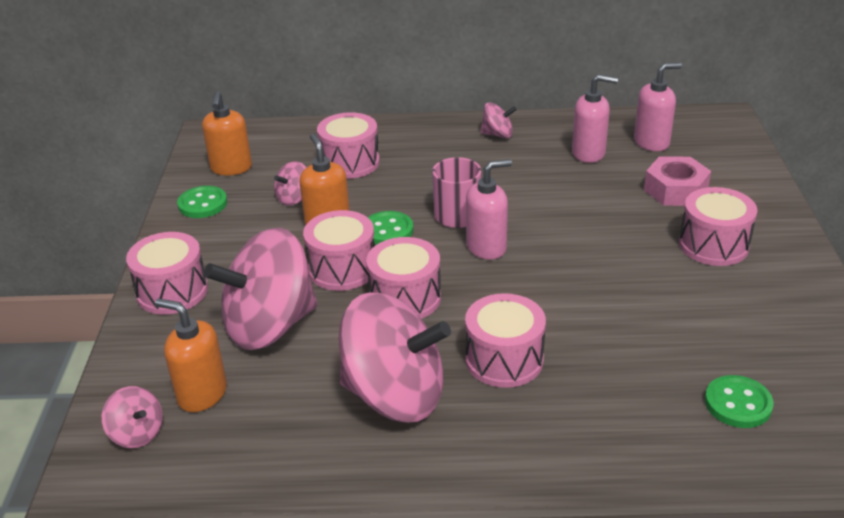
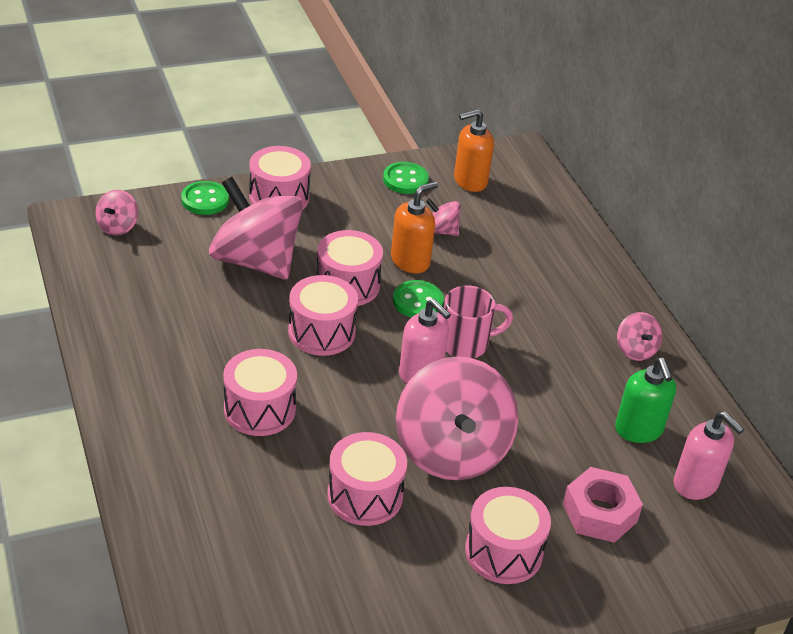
camera: 65 degrees right, 5 degrees up
orange soap dispenser [155,298,227,412] -> none
pink drum [317,112,380,179] -> pink drum moved to [327,432,407,526]
pink spinning top [339,292,451,423] -> pink spinning top moved to [396,356,519,480]
pink soap dispenser [572,74,618,163] -> green soap dispenser [615,358,676,443]
green button [705,375,774,428] -> green button moved to [181,181,229,215]

